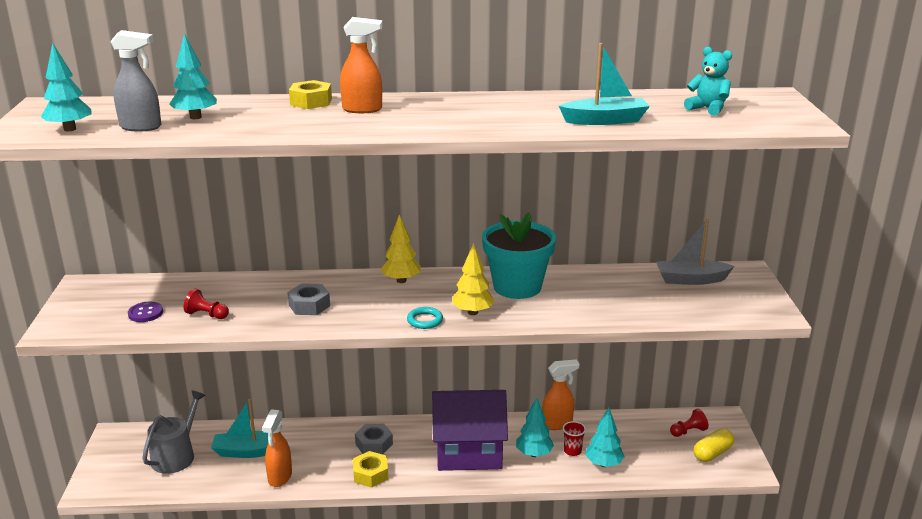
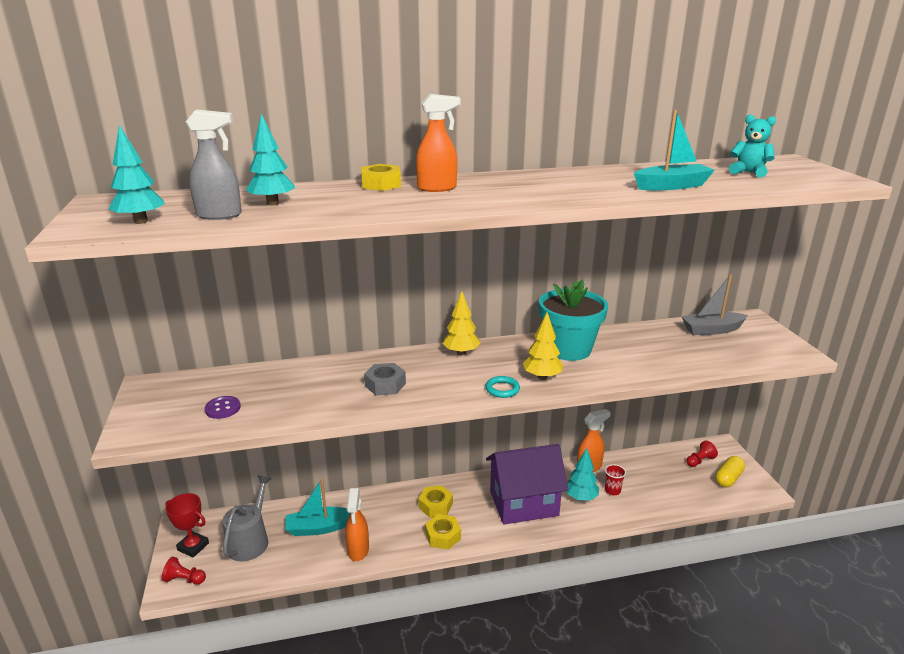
camera: 10 degrees left, 0 degrees up
red pawn [184,288,229,319] -> red pawn moved to [162,557,206,585]
grey nut [355,424,393,454] -> yellow nut [418,485,453,518]
turquoise tree [585,407,625,467] -> none
none -> red trophy [165,493,209,558]

